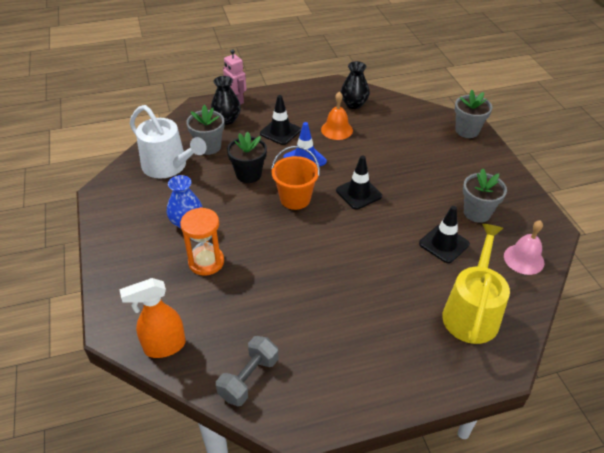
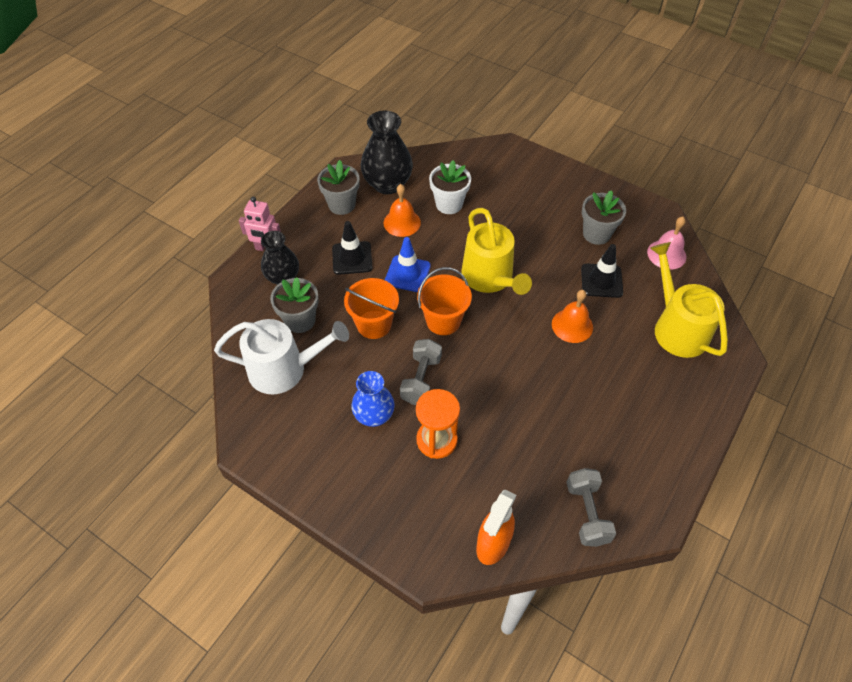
camera: 40 degrees left, 10 degrees up
black flower pot [227,132,267,183] -> orange bucket [344,278,399,339]
black traffic cone [336,155,382,210] -> yellow watering can [461,208,532,295]
black vase [341,61,369,109] -> black vase [361,111,413,194], size x1.51
grey flower pot [455,90,492,138] -> grey flower pot moved to [317,160,360,215]
none -> grey dumbbell [400,339,442,405]
none -> white flower pot [429,160,471,214]
none -> orange bell [552,290,593,343]

